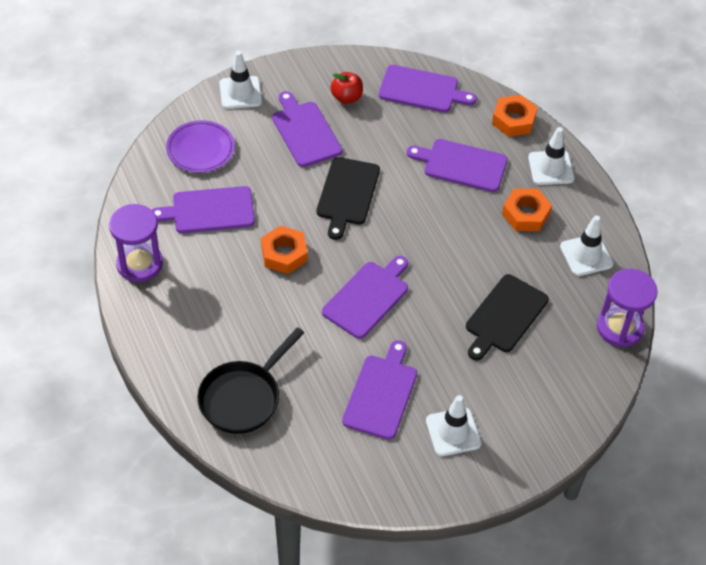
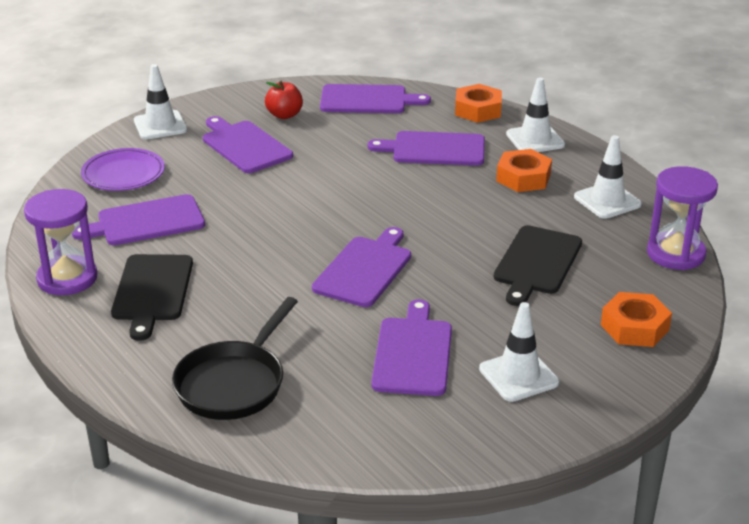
camera: 10 degrees left, 20 degrees down
orange nut [261,226,308,274] -> orange nut moved to [601,292,672,347]
black cutting board [317,157,380,240] -> black cutting board moved to [111,254,193,341]

